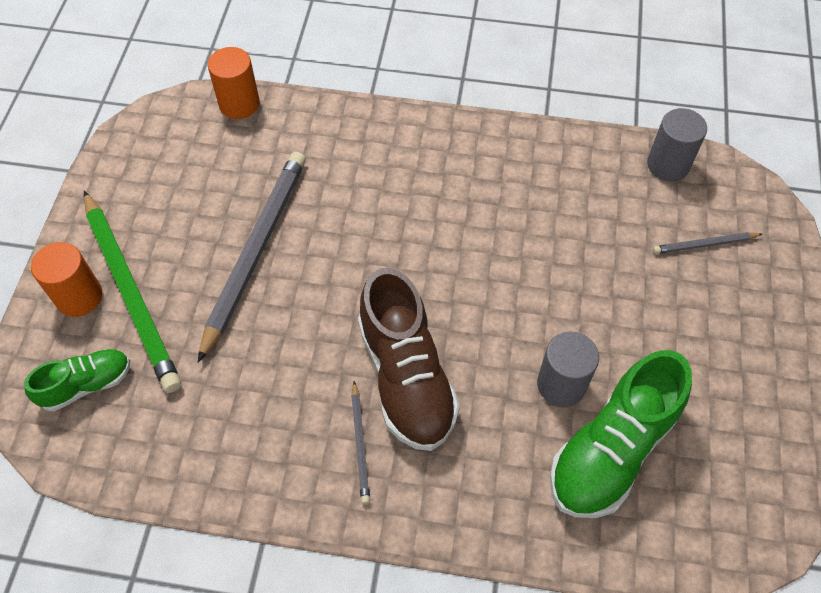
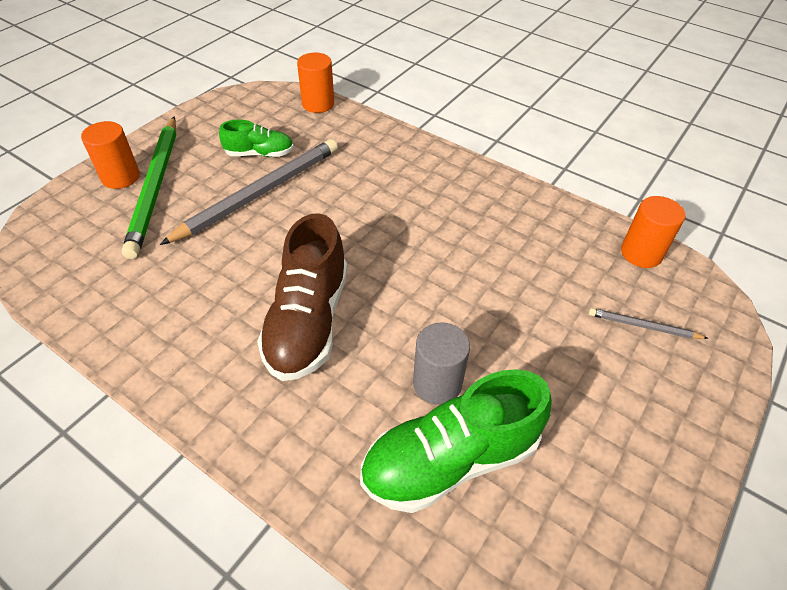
camera: 25 degrees right, 10 degrees down
green shoe [24,349,130,411] -> green shoe moved to [219,120,294,157]
grey pencil [351,381,370,504] -> none
grey cylinder [647,108,707,181] -> orange cylinder [621,196,685,268]

